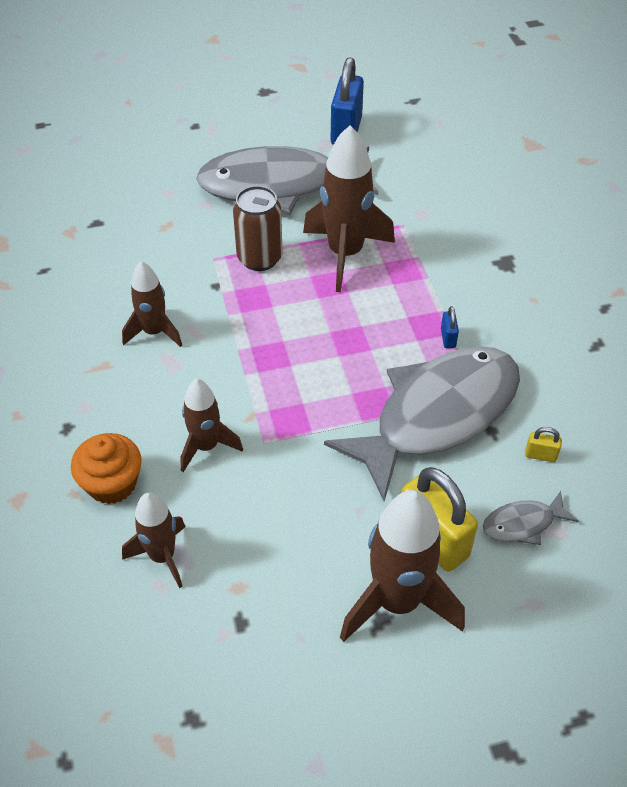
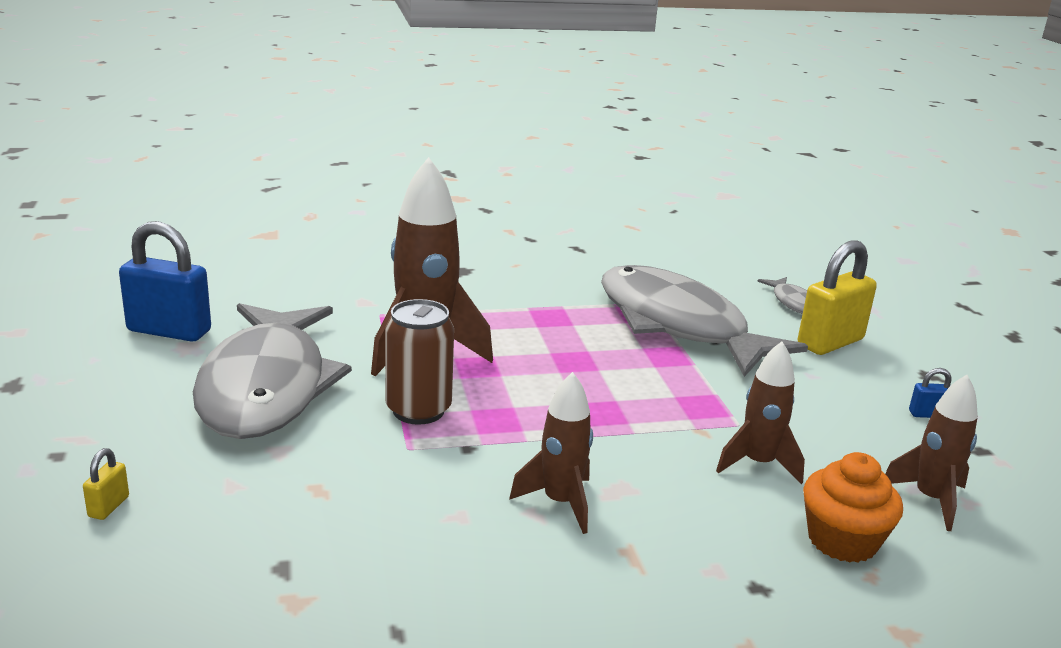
camera: 90 degrees left, 25 degrees down
brown rocket [340,490,465,642] -> none
blue padlock [441,306,459,348] -> blue padlock moved to [909,368,952,418]
yellow padlock [525,427,562,462] -> yellow padlock moved to [83,448,129,520]

